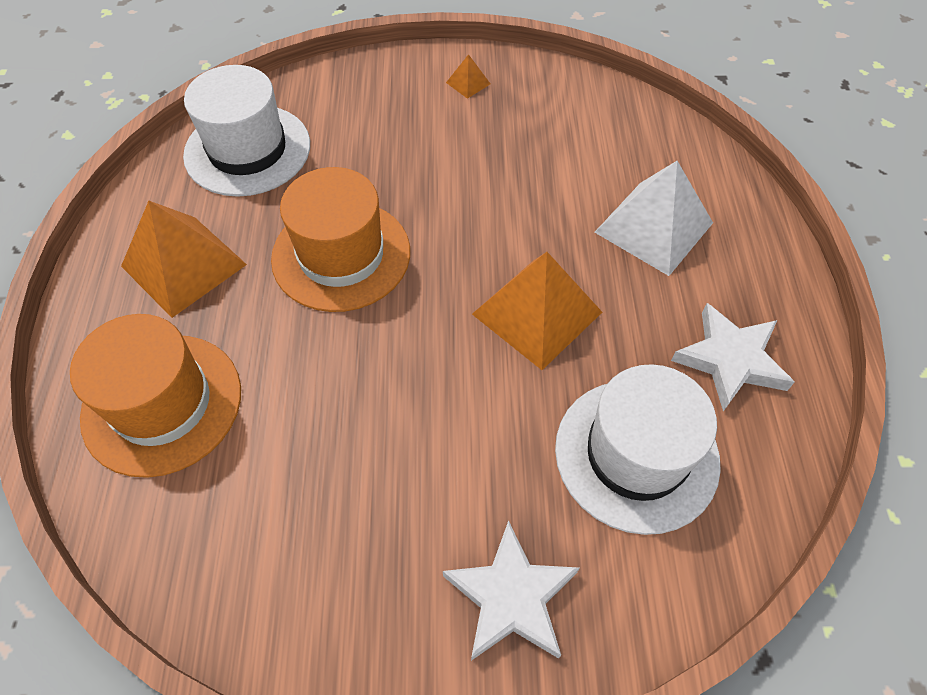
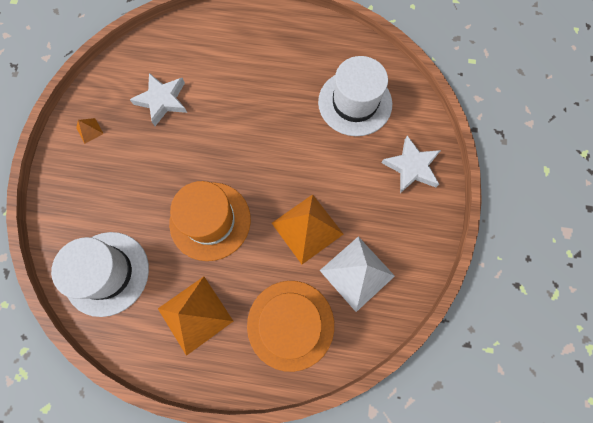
camera: 80 degrees left, 15 degrees up
orange pyramid [472,252,602,370] -> orange pyramid moved to [272,194,343,264]
white pyramid [595,161,713,276] -> white pyramid moved to [319,237,395,312]
white star [671,303,794,411] -> white star moved to [130,73,187,126]

